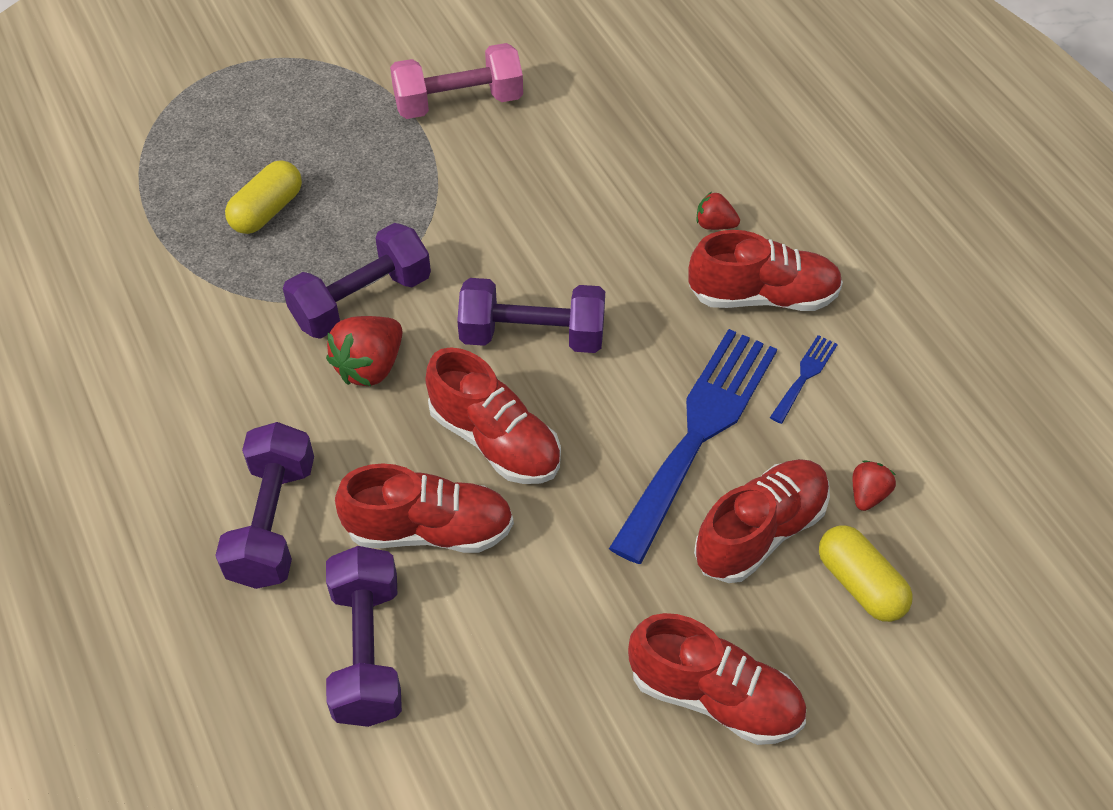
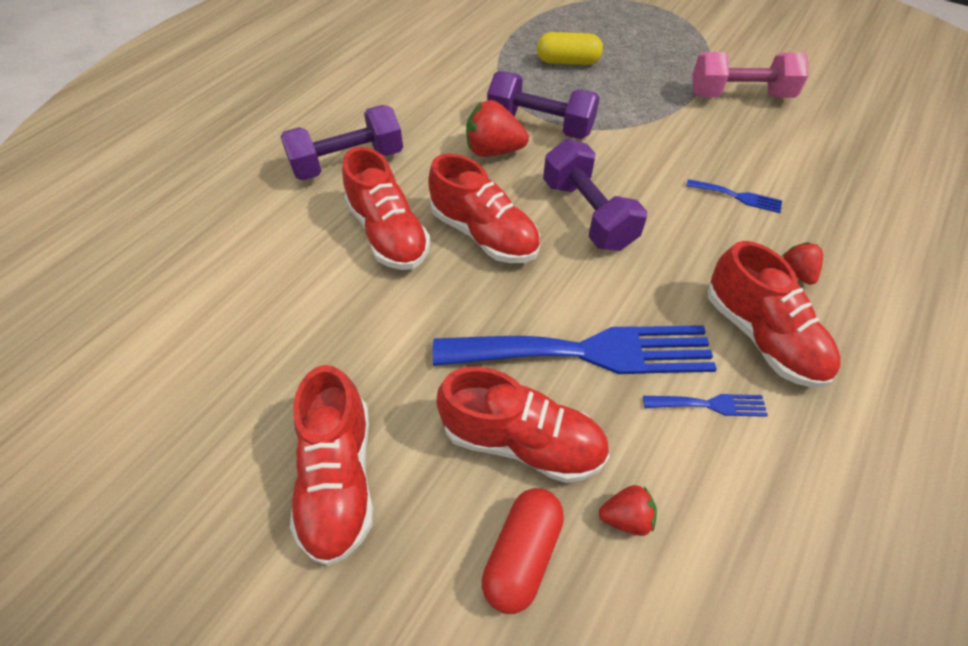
camera: 60 degrees right, 0 degrees up
purple dumbbell [326,546,402,727] -> none
pink dumbbell [390,43,523,119] -> pink dumbbell turned 45 degrees counterclockwise [693,52,808,98]
red shoe [425,347,561,484] -> red shoe turned 60 degrees counterclockwise [428,154,540,263]
yellow capsule [819,526,913,622] -> red capsule [482,488,564,614]
none -> blue fork [686,179,782,213]

